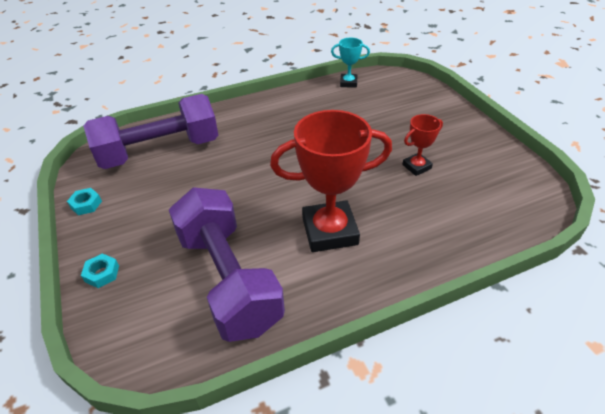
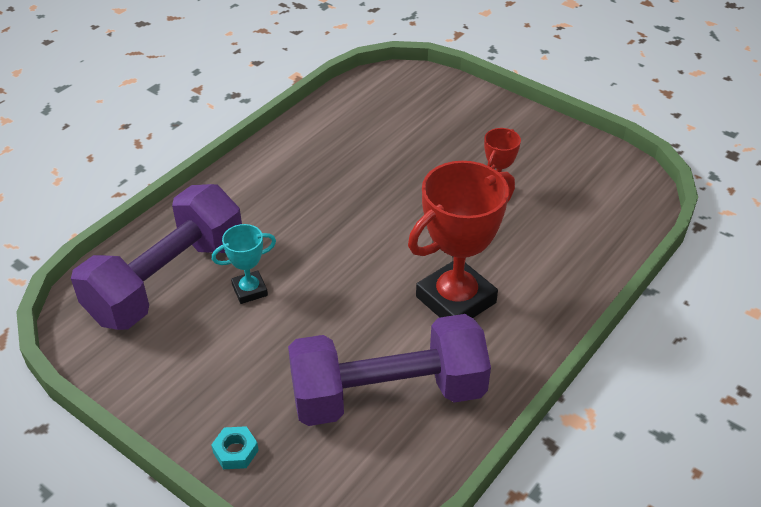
camera: 30 degrees left, 0 degrees up
turquoise nut [67,188,102,215] -> none
purple dumbbell [169,187,285,342] -> purple dumbbell turned 45 degrees counterclockwise [288,314,491,426]
turquoise trophy [331,38,370,88] -> turquoise trophy moved to [212,224,276,304]

